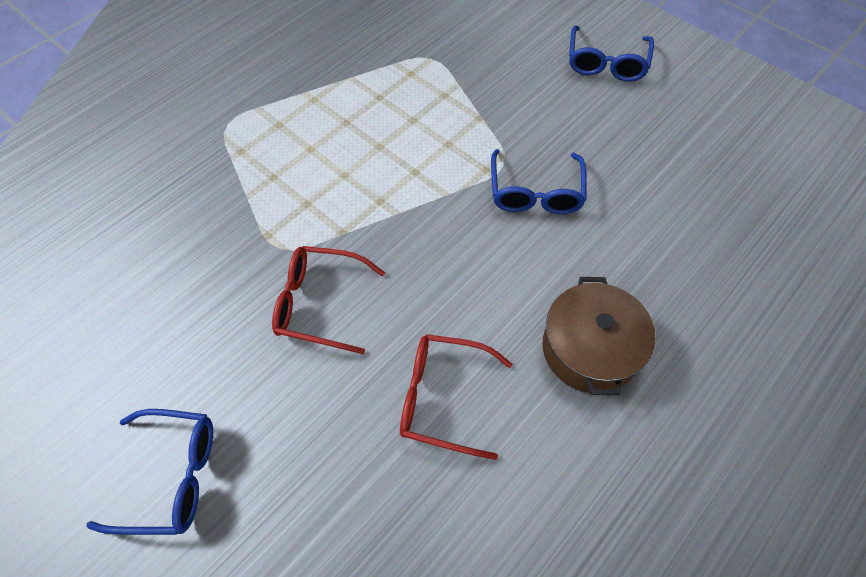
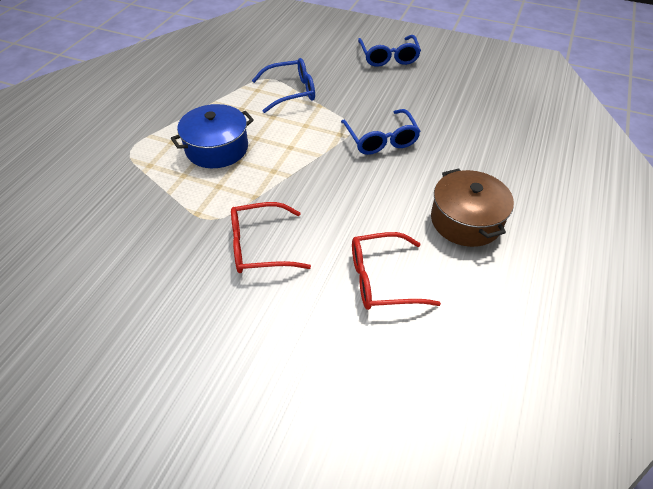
camera: 20 degrees left, 10 degrees down
blue glasses [86,409,213,535] -> blue glasses moved to [252,58,315,113]
none -> blue pot [171,104,254,168]

